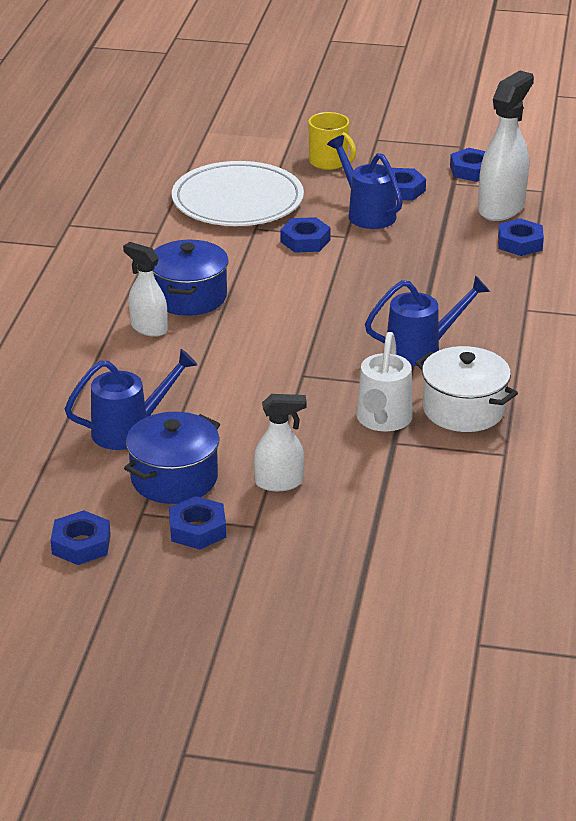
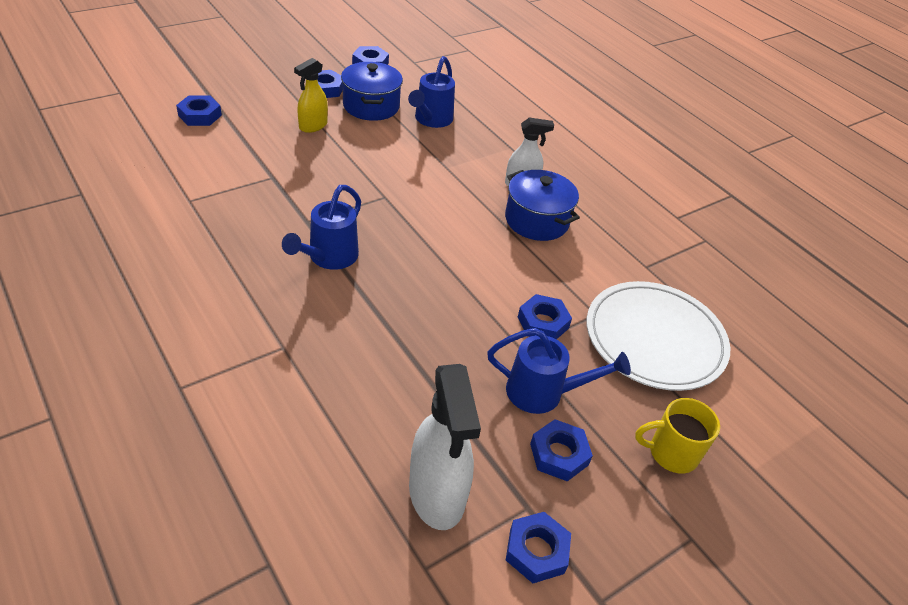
camera: 130 degrees right, 10 degrees up
white spray bottle [254,394,307,491] -> yellow spray bottle [294,58,328,133]
white watering can [356,332,413,432] -> none
white pot [415,346,518,432] -> none
blue nut [498,218,544,256] -> blue nut moved to [176,95,222,126]

